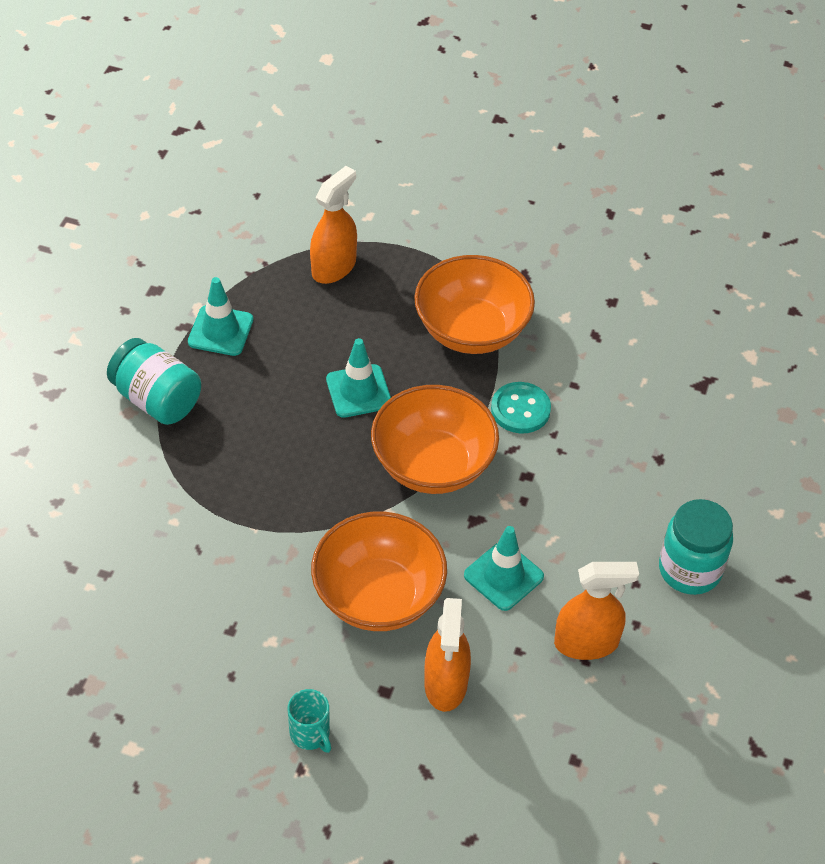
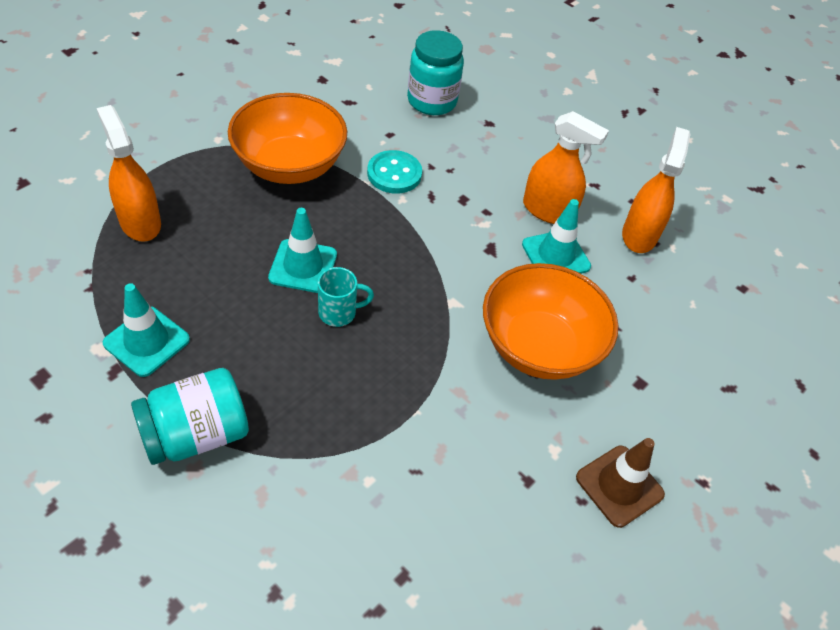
camera: 70 degrees left, 0 degrees up
turquoise mug [288,689,331,753] -> turquoise mug moved to [318,267,374,327]
orange bowl [371,385,499,494] -> none
orange spray bottle [424,598,471,712] -> orange spray bottle moved to [523,111,609,224]
turquoise jar [659,499,733,595] -> turquoise jar moved to [407,30,464,115]
none -> brown traffic cone [576,438,665,528]

